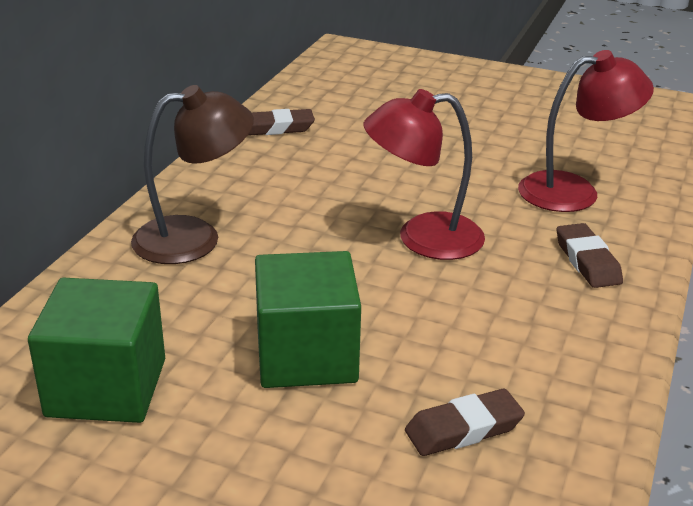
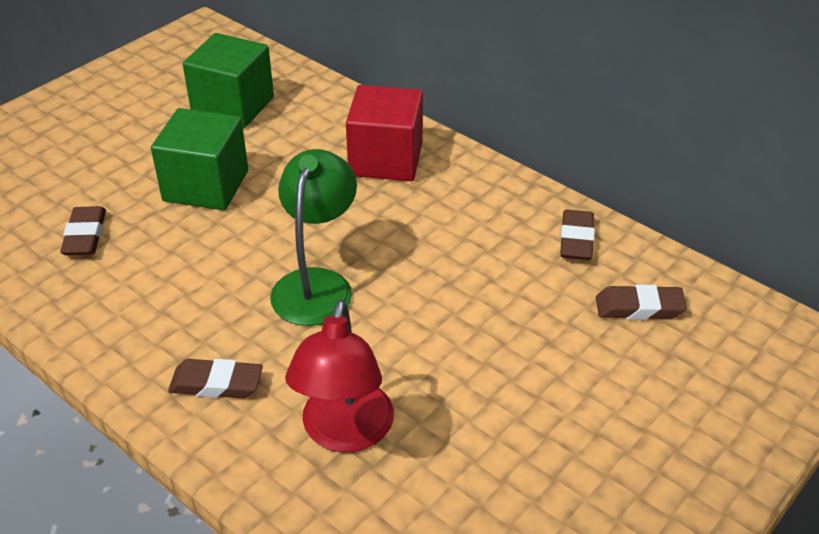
camera: 110 degrees right, 10 degrees up
brown lamp [131,85,254,264] -> red cube [346,85,423,181]
red lamp [363,89,485,260] -> green lamp [270,149,357,326]
none -> brown eraser [596,284,687,320]

